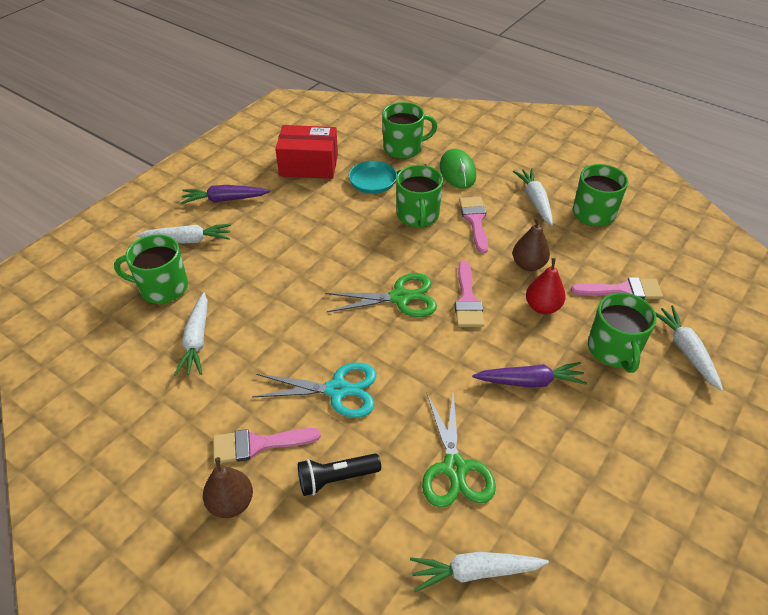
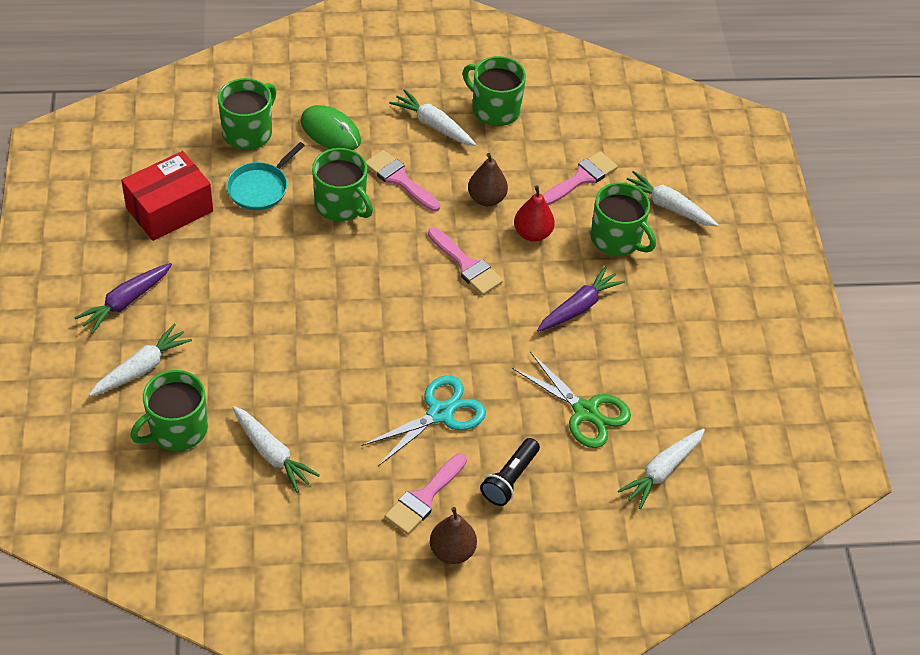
camera: 45 degrees left, 5 degrees up
green scissors [325,273,437,317] -> none

